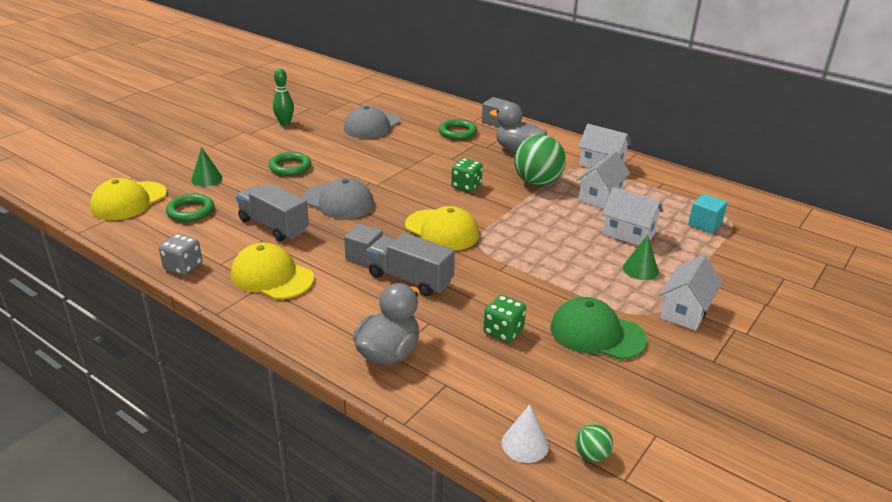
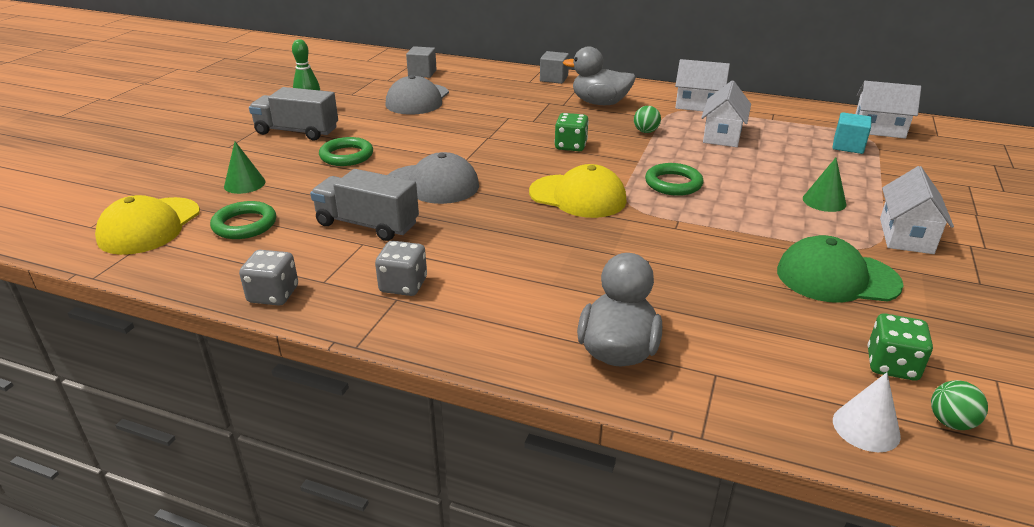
camera: 15 degrees left, 0 degrees up
yellow cap [231,243,314,300] -> grey dice [375,241,427,296]
grey cube [344,224,383,267] -> grey cube moved to [406,46,437,78]
grey truck [367,233,455,296] -> grey truck moved to [249,87,338,141]
green ring [439,119,477,140] -> green ring moved to [645,163,704,196]
green dice [483,295,526,343] -> green dice moved to [868,313,933,381]
green ball [514,135,566,186] -> green ball [634,106,661,133], size x0.45
white house [602,187,663,246] -> white house moved to [855,81,921,139]

